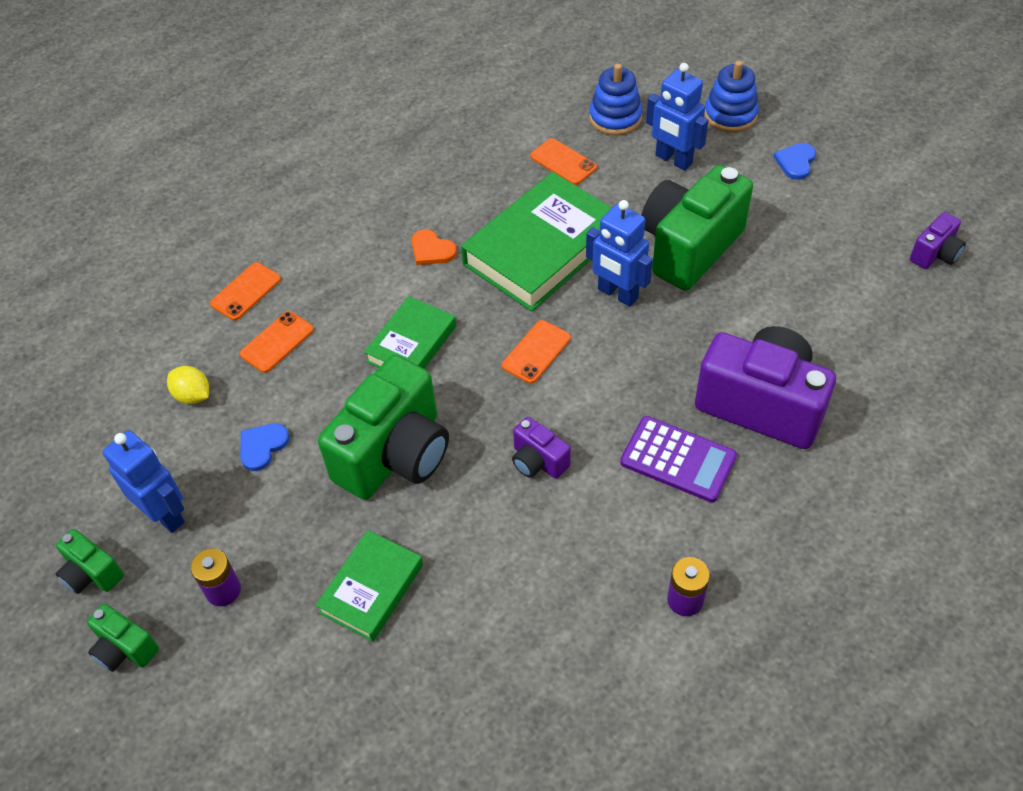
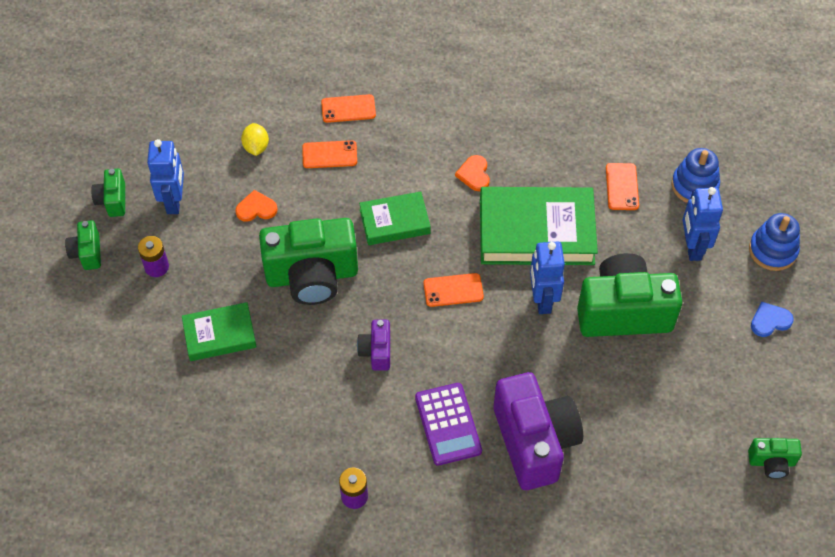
camera: 45 degrees right, 5 degrees up
blue heart [240,423,290,471] -> orange heart [235,190,278,222]
purple camera [910,212,966,269] -> green camera [748,438,802,479]

